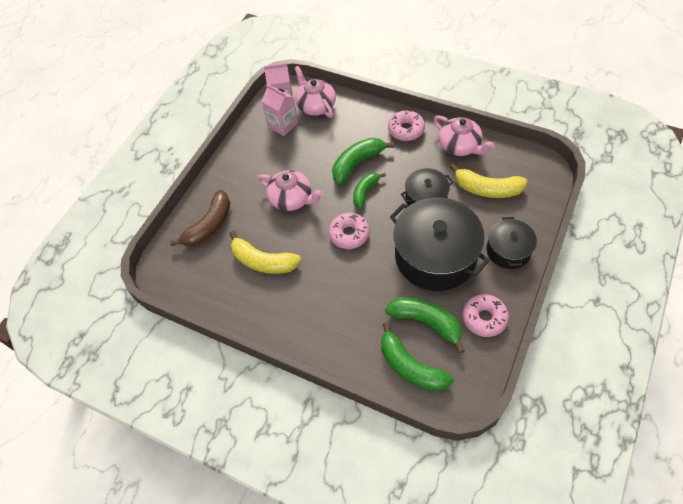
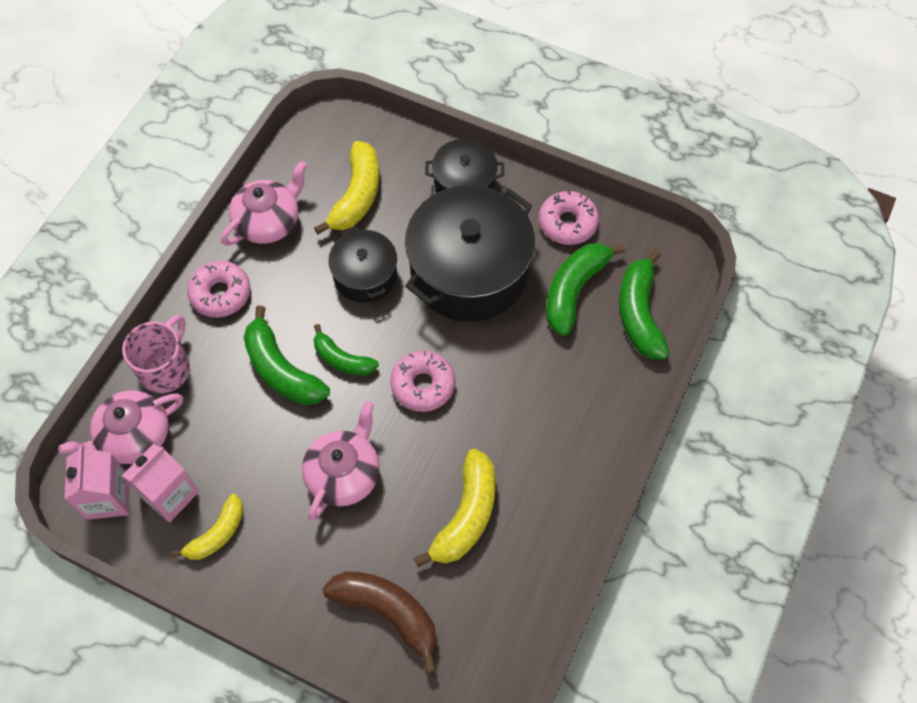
camera: 95 degrees left, 5 degrees up
green banana [381,322,454,391] -> green banana turned 135 degrees clockwise [619,250,670,359]
none -> pink mug [122,315,190,393]
none -> yellow banana [171,494,243,560]

